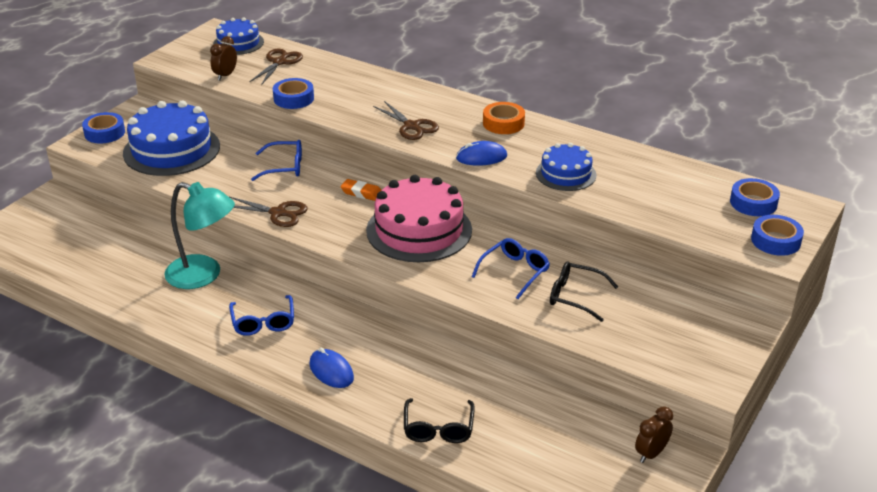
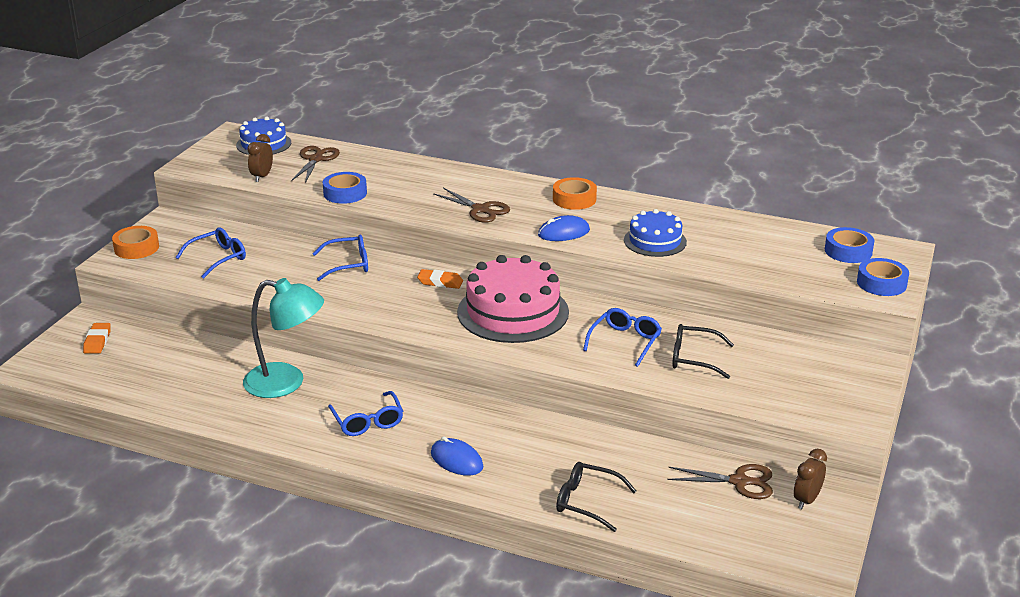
camera: 10 degrees left, 5 degrees down
blue tape [82,112,125,144] -> orange tape [112,226,159,259]
blue cake [123,101,220,176] -> blue glasses [175,227,246,279]
brown scissors [229,197,307,227] -> brown scissors moved to [667,464,773,499]
black glasses [404,398,475,443] -> black glasses turned 120 degrees clockwise [556,462,636,532]
none -> orange eraser [83,323,111,354]

